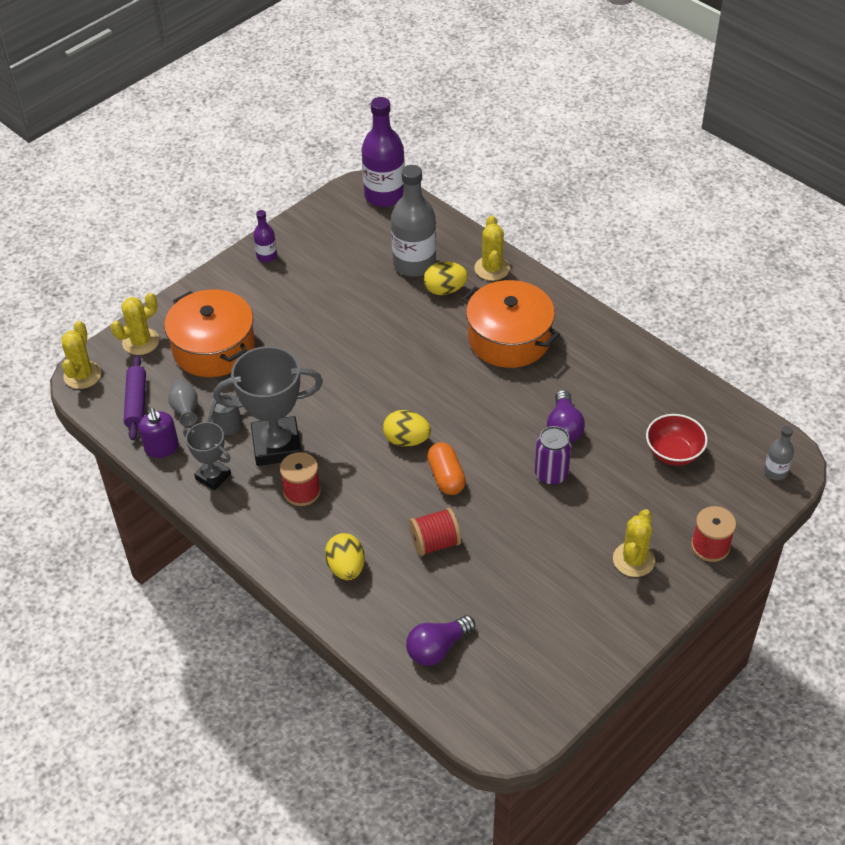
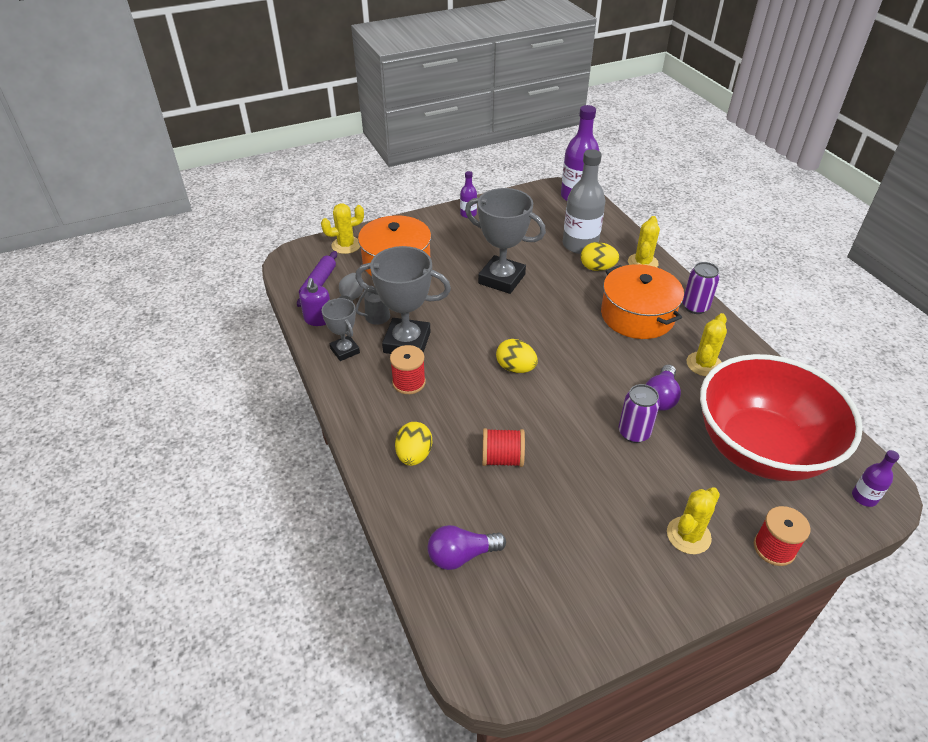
camera: 20 degrees right, 5 degrees down
yellow cactus [61,321,102,389] -> yellow cactus moved to [686,313,727,376]
orange capsule [427,442,466,495] -> none
red bowl [646,414,708,466] -> red bowl [700,354,863,481], size x2.44
grey bottle [764,426,794,480] -> purple bottle [852,450,899,507]
none -> grey trophy [465,188,546,294]
none -> purple can [683,262,720,314]

